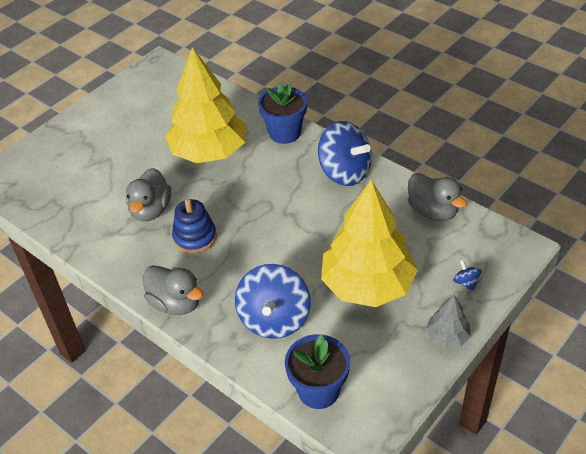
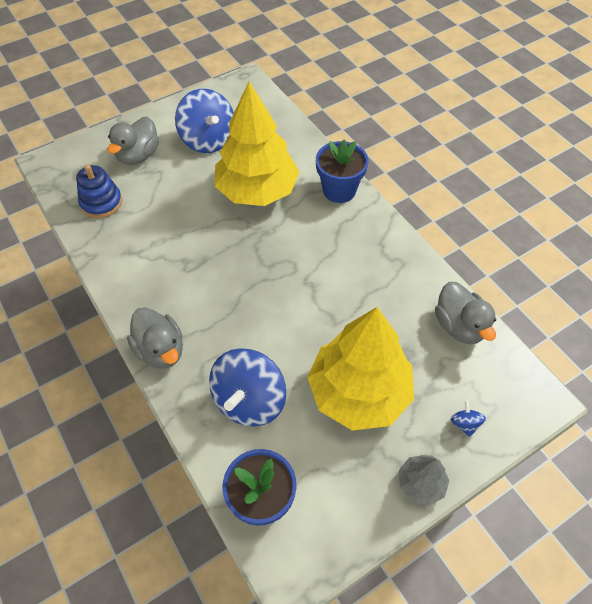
camera: 15 degrees right, 10 degrees up
grey duck [126,168,171,221] -> grey duck moved to [108,117,159,165]
blue stacking toy [172,199,217,254] -> blue stacking toy moved to [76,165,122,218]
blue spinning top [318,121,372,186] -> blue spinning top moved to [175,89,234,153]

